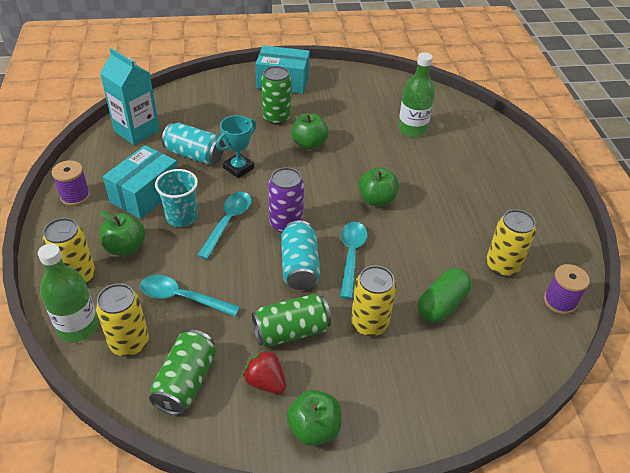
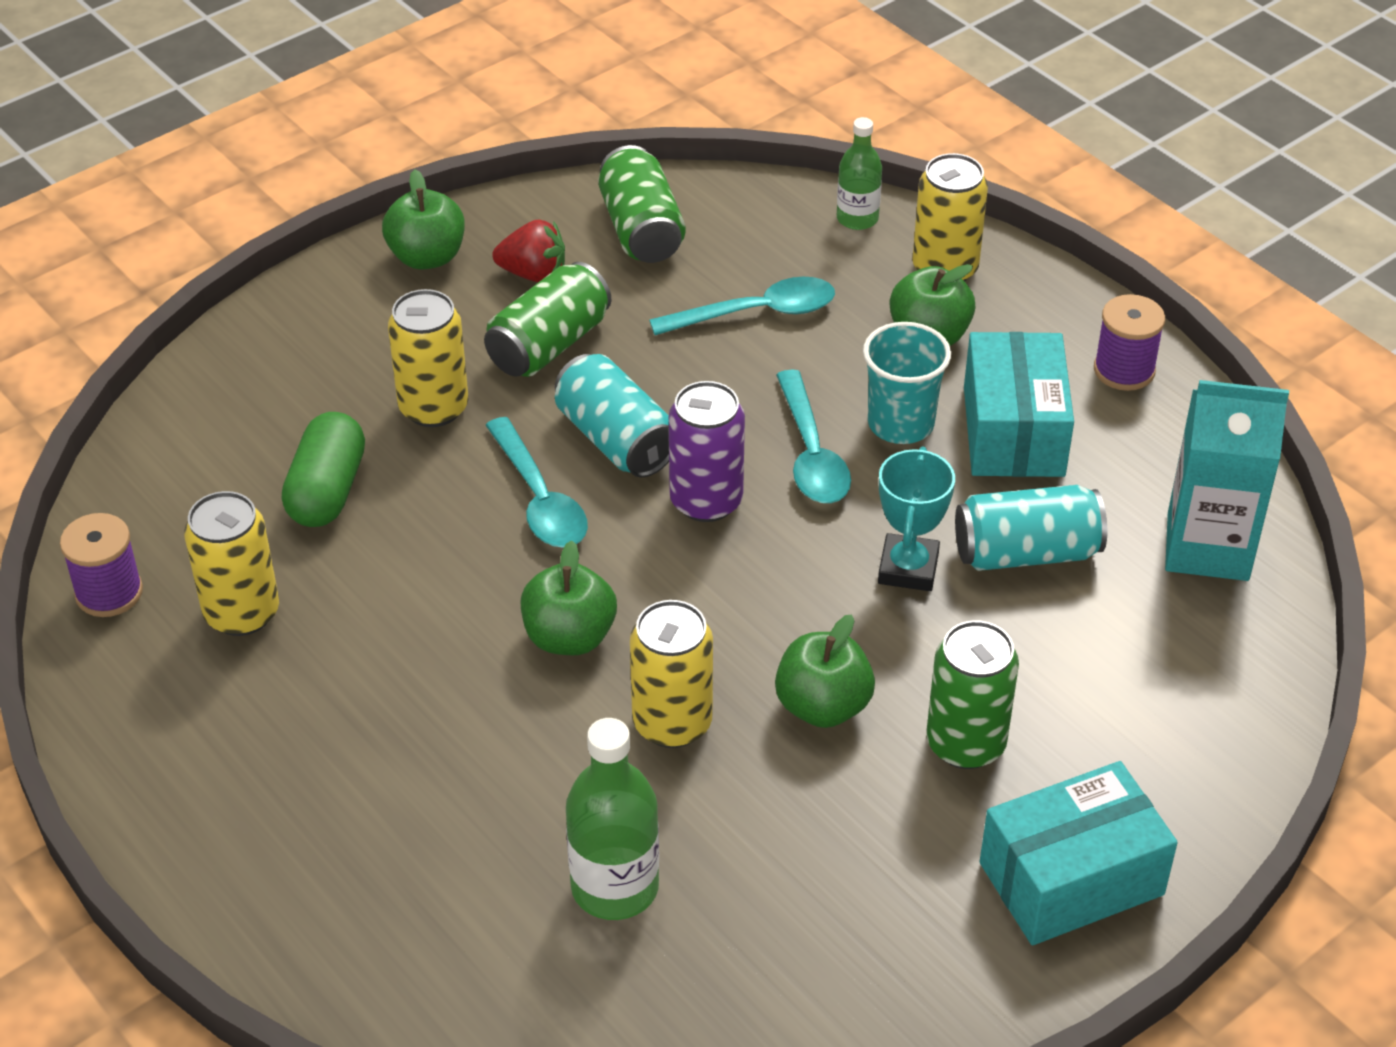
camera: 150 degrees right, 0 degrees up
green bottle [38,244,99,342] -> green bottle [837,117,882,230], size x0.63
yellow can [96,284,149,356] -> yellow can moved to [630,600,713,748]

